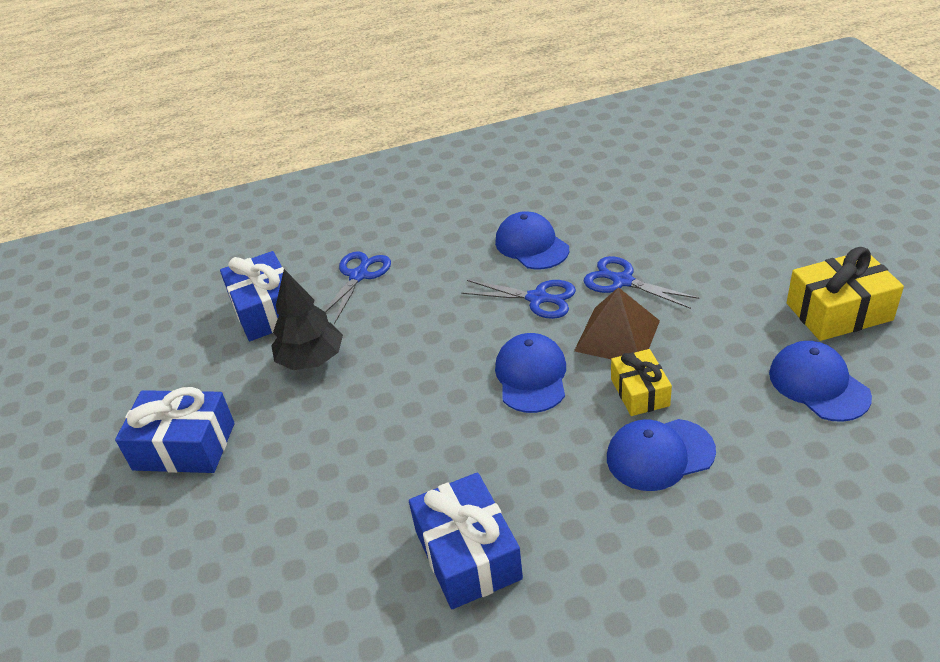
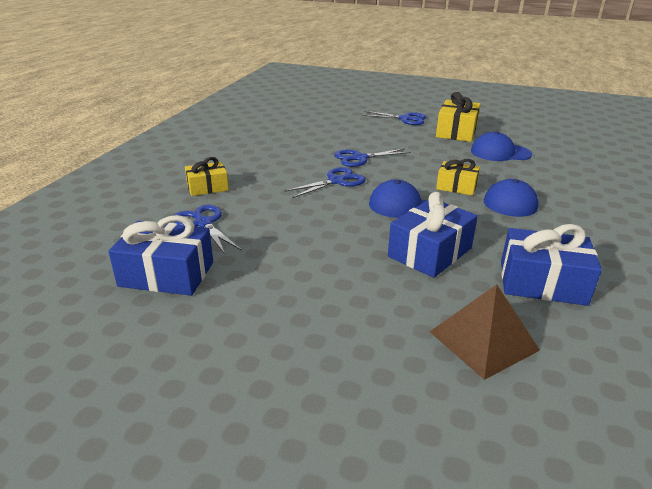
camera: 60 degrees left, 10 degrees down
blue gift [115,387,235,473] -> blue gift moved to [388,192,478,278]
black tree [271,269,343,370] -> none
blue cap [495,211,569,269] -> none
brown pyramid [574,287,660,359] -> brown pyramid moved to [430,284,540,380]
none -> yellow gift [185,157,229,196]
none -> blue scissors [361,111,426,125]

